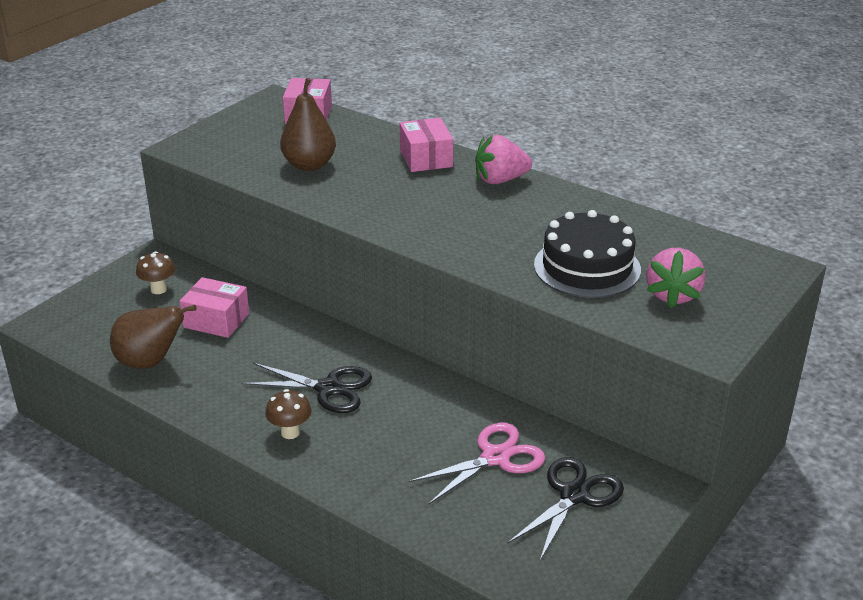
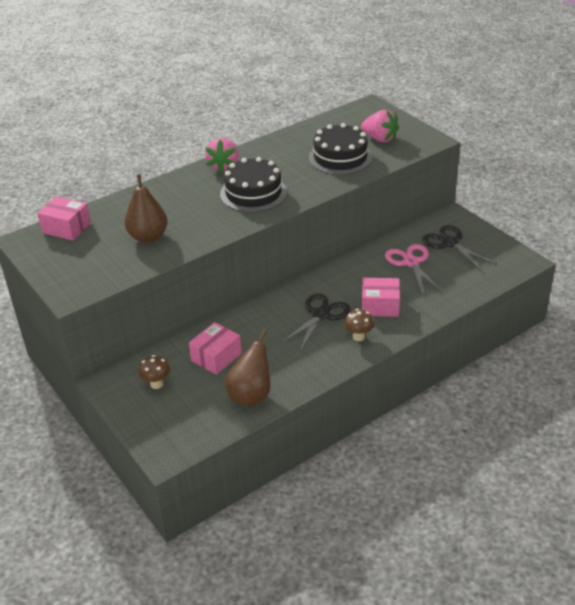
camera: 70 degrees left, 5 degrees up
pink box [400,118,453,172] -> pink box moved to [362,278,400,317]
none -> black cake [220,157,287,212]

